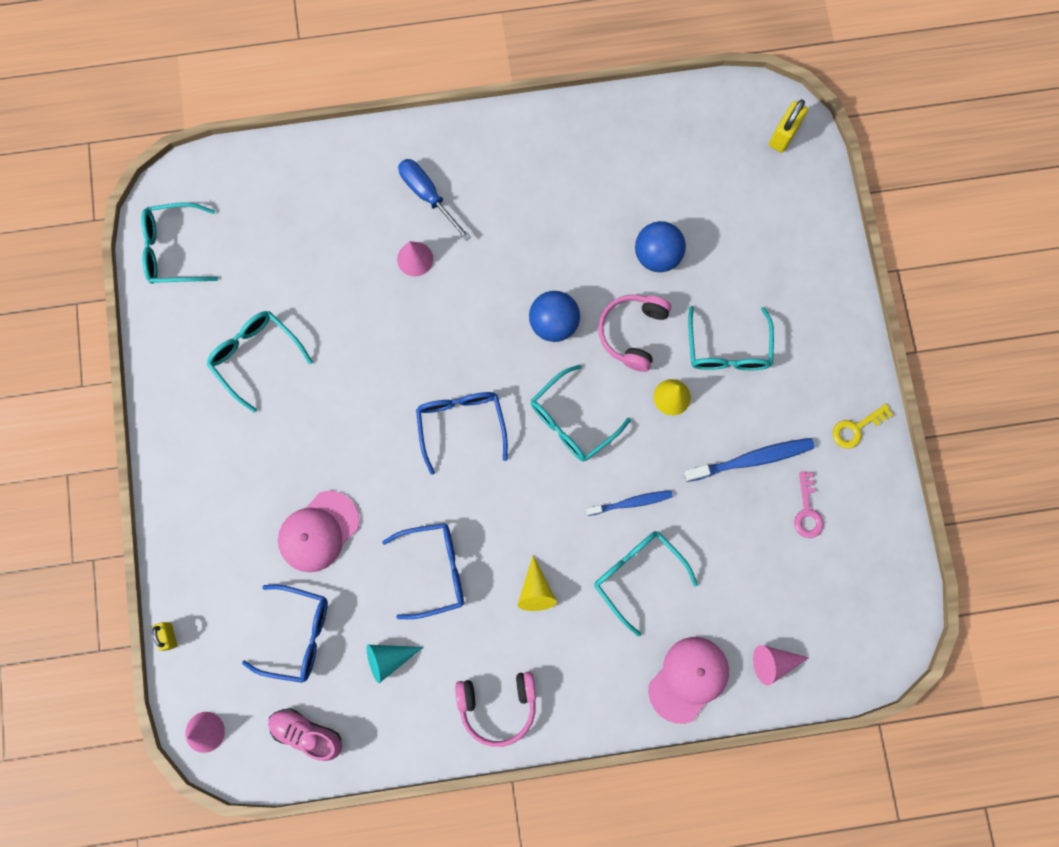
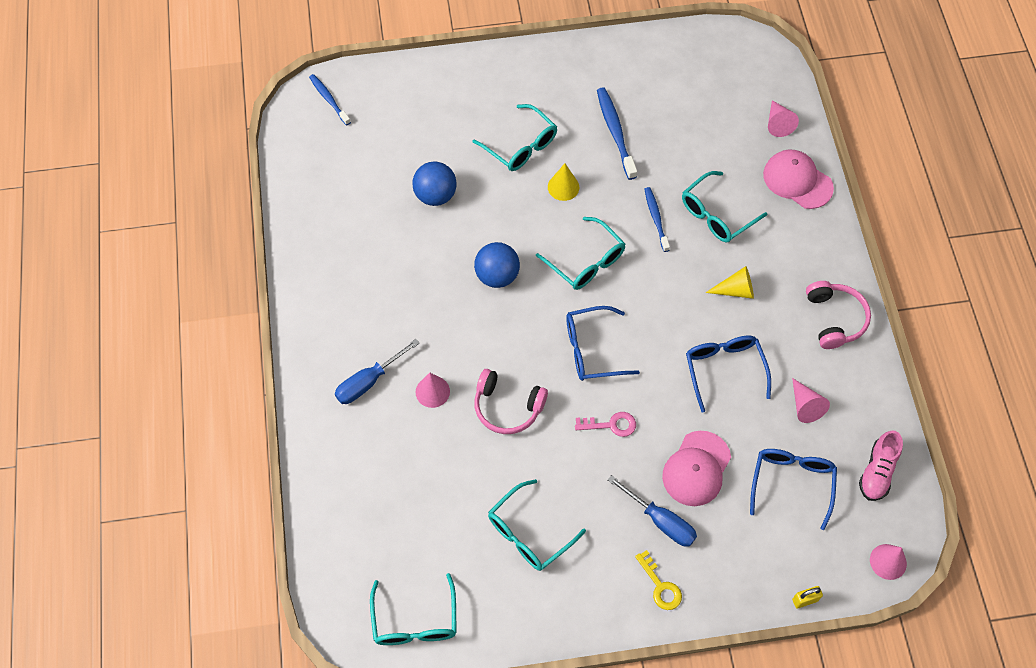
camera: 90 degrees left, 15 degrees down
pink cap [278,491,360,572] -> pink cap turned 75 degrees clockwise [662,431,731,506]
turquoise cone [367,645,423,683] -> pink cone [792,378,830,423]
pink headphones [598,295,671,372] -> pink headphones moved to [474,369,548,434]
turquoise glasses [688,306,774,370] -> turquoise glasses turned 45 degrees clockwise [473,104,557,171]
yellow padlock [769,99,808,152] -> blue toothbrush [309,74,351,126]
pink key [794,471,824,538] -> pink key moved to [575,412,636,437]
yellow key [833,404,893,449] -> yellow key moved to [635,550,682,610]
none -> blue screwdriver [608,475,697,547]

